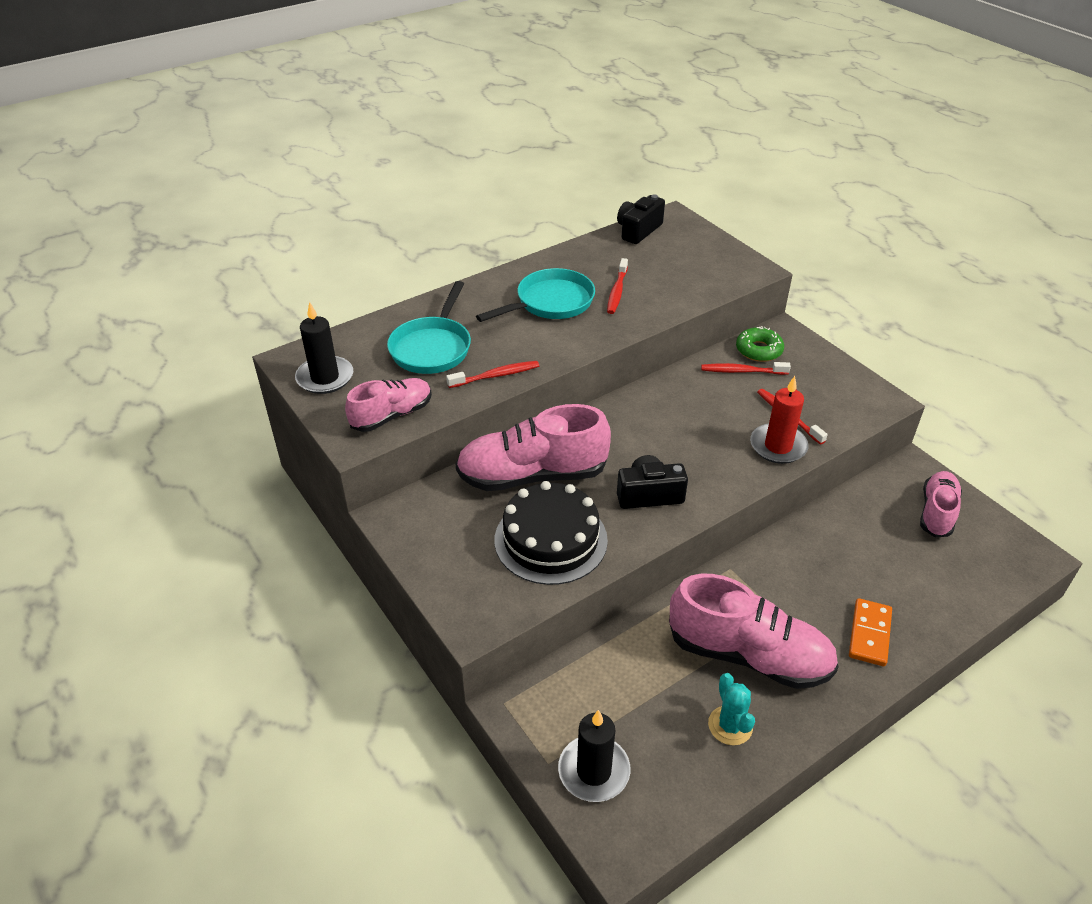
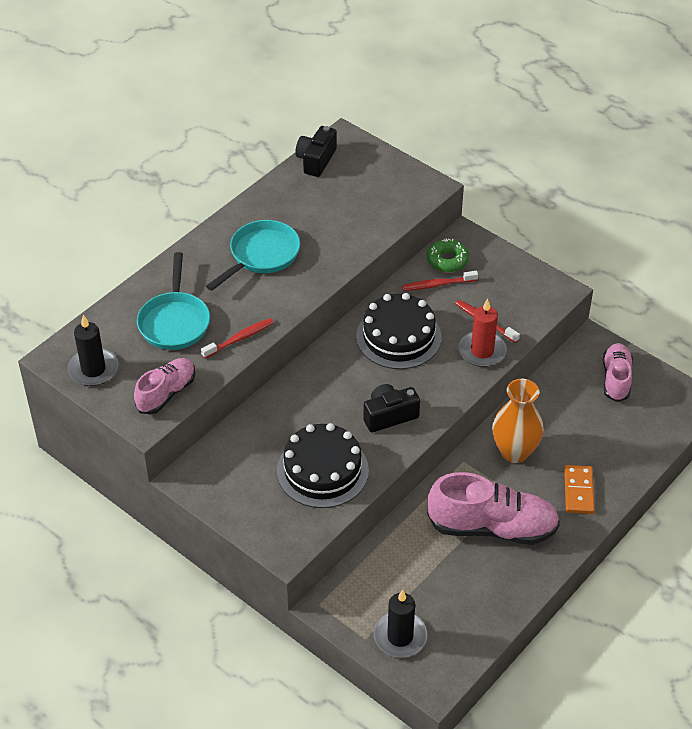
camera: 15 degrees left, 5 degrees up
pink shoe [456,404,611,491] -> none
red toothbrush [607,258,628,314] -> none
turquoise cactus [708,673,755,745] -> none
none -> black cake [356,293,442,369]
none -> orange vase [492,379,544,463]

